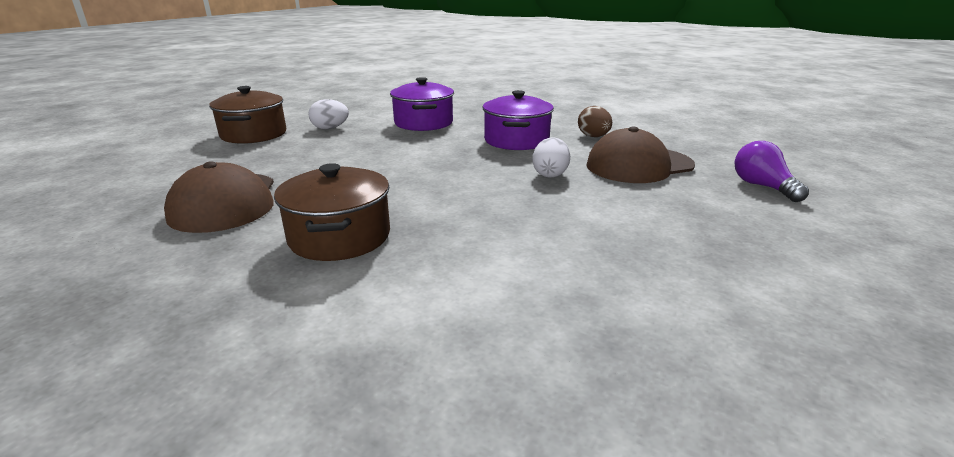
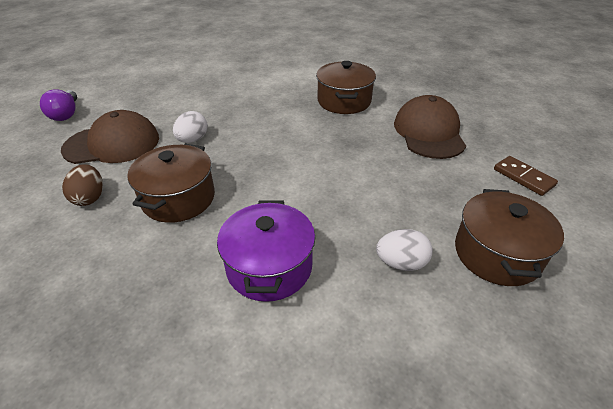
camera: 170 degrees left, 15 degrees up
purple pot [483,90,554,150] -> brown pot [127,144,215,223]
none -> brown domino [494,156,558,196]

